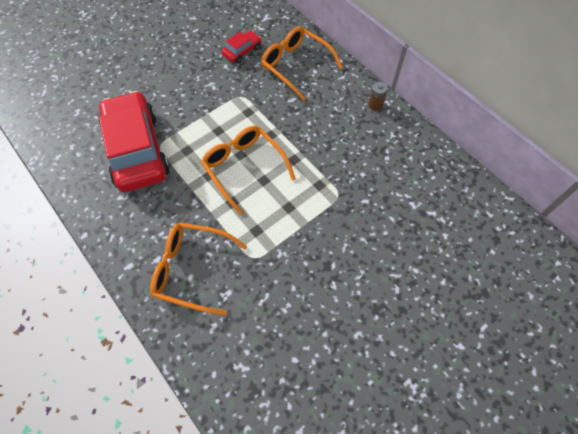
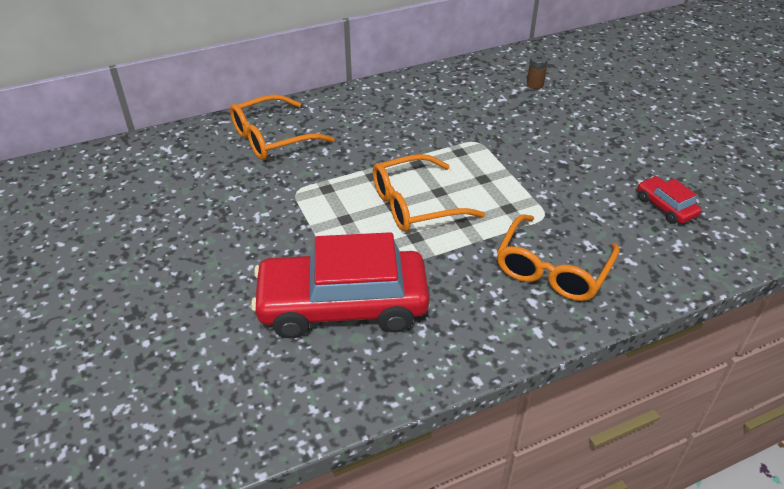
camera: 75 degrees left, 20 degrees down
red car [221,30,262,63] -> red car moved to [637,176,701,224]
brown battery [368,82,388,111] -> brown battery moved to [527,54,548,89]

